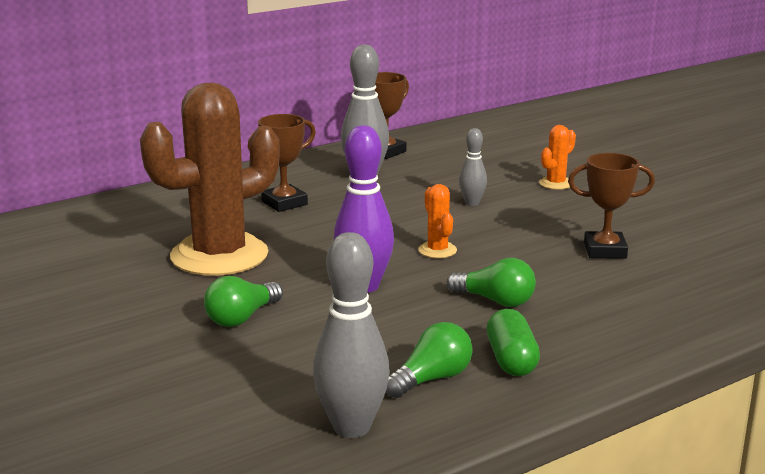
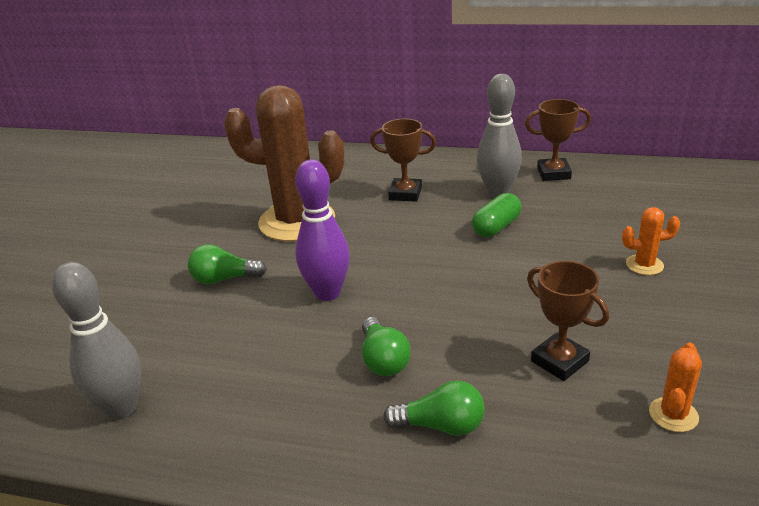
camera: 50 degrees right, 10 degrees up
green light bulb [386,322,473,398] -> green light bulb moved to [383,381,485,436]
orange cactus [418,184,457,258] -> orange cactus moved to [649,343,702,432]
grey bowling pin [459,128,487,206] -> none
green capsule [487,309,540,376] -> green capsule moved to [472,193,522,237]

